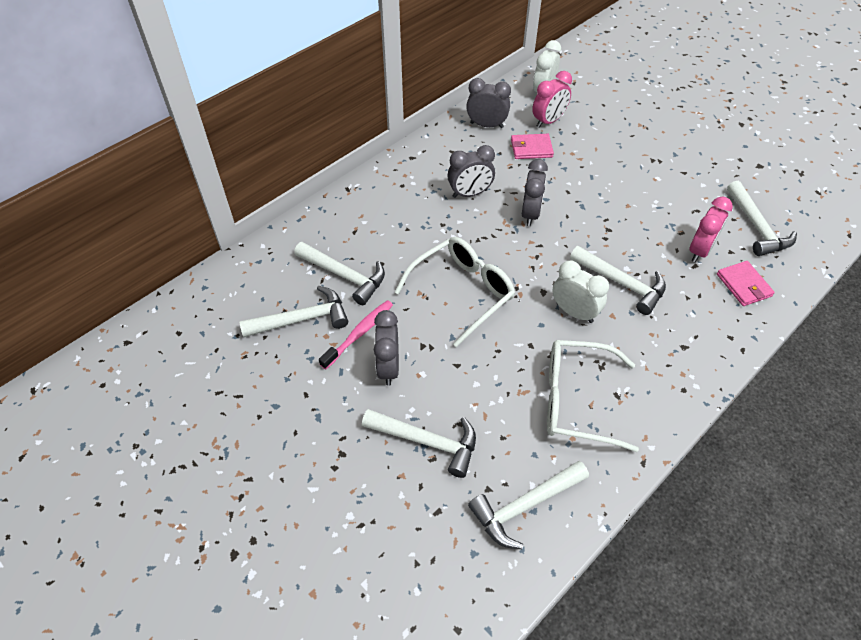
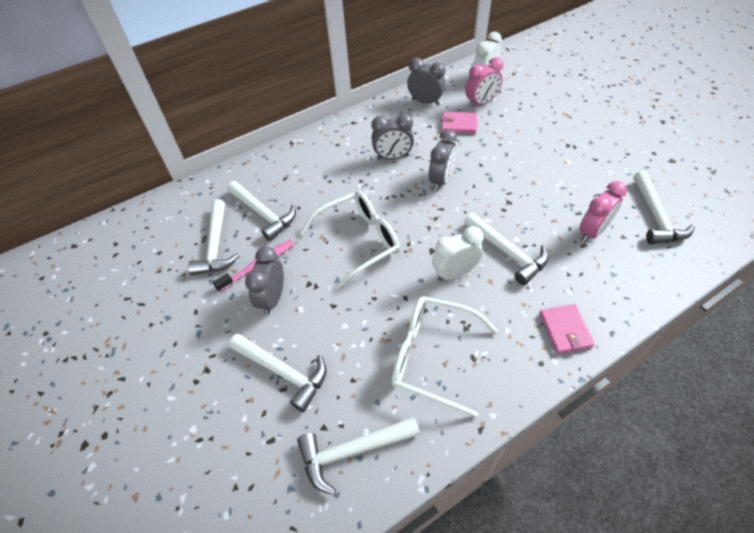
camera: 15 degrees right, 0 degrees up
white hammer [239,286,348,337] -> white hammer turned 90 degrees clockwise [188,199,239,275]
white clock [552,260,609,323] -> white clock turned 75 degrees counterclockwise [432,226,483,281]
pink wallet [717,261,775,306] -> pink wallet moved to [539,304,595,354]

